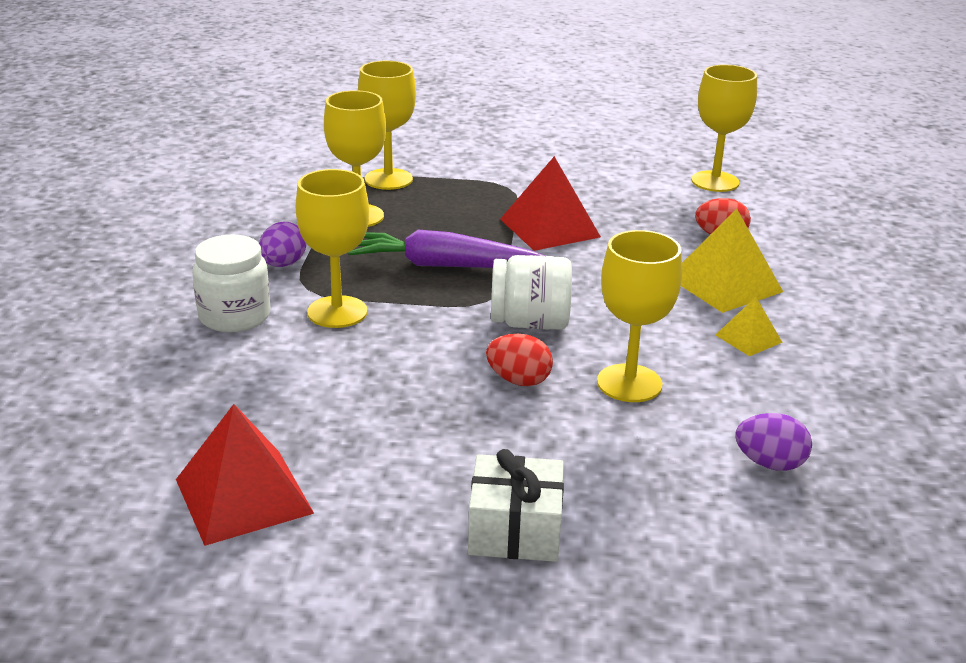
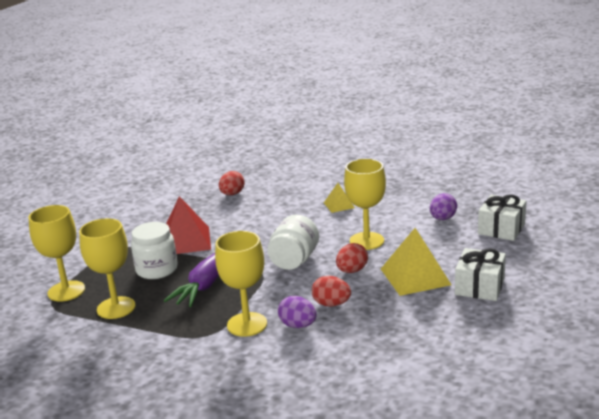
camera: 70 degrees left, 5 degrees down
red pyramid [176,404,314,546] -> none
white jar [192,234,271,332] -> white jar moved to [131,222,178,279]
purple egg [259,222,306,267] -> purple egg moved to [278,296,317,328]
yellow pyramid [681,209,783,313] -> yellow pyramid moved to [381,228,451,296]
yellow goblet [691,65,757,192] -> none
none -> red egg [312,276,351,307]
none -> white gift [478,194,527,241]

